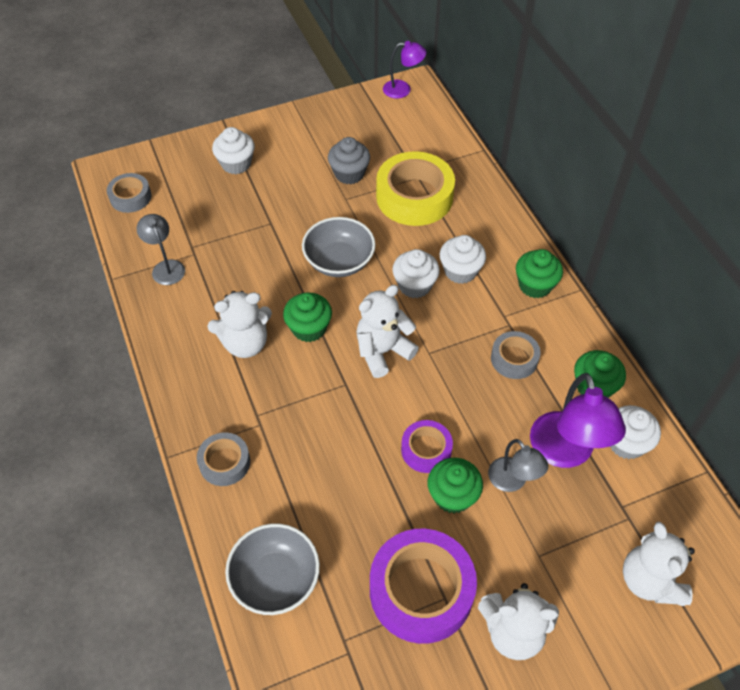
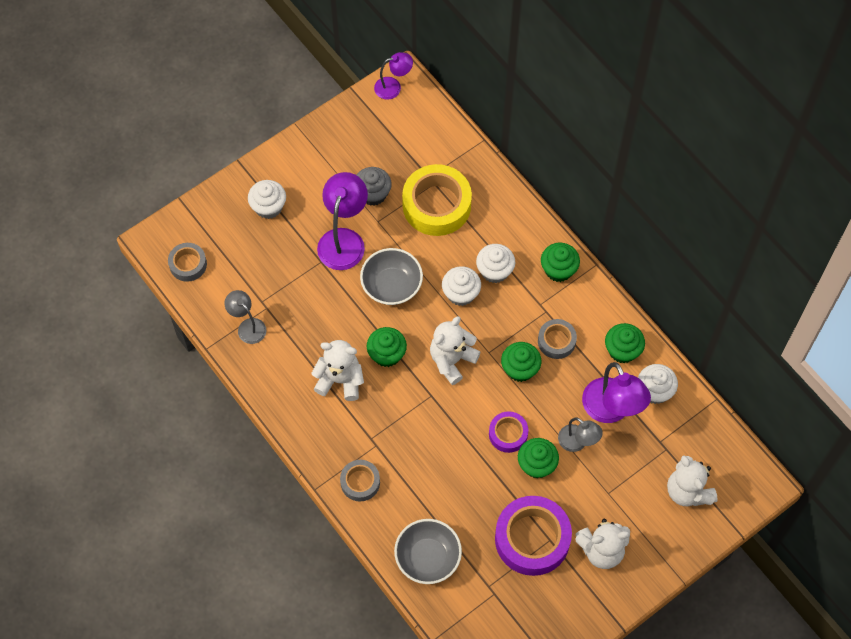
camera: 15 degrees left, 10 degrees up
white teddy bear [207,291,272,358] -> white teddy bear turned 135 degrees counterclockwise [311,340,364,401]
none -> purple lamp [317,172,368,270]
none -> green cupcake [501,342,541,382]

